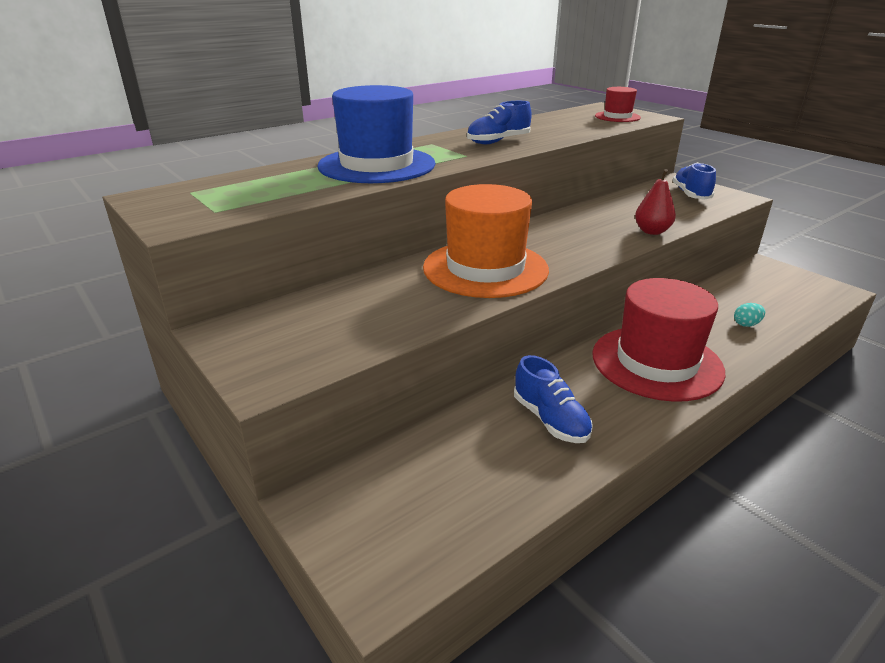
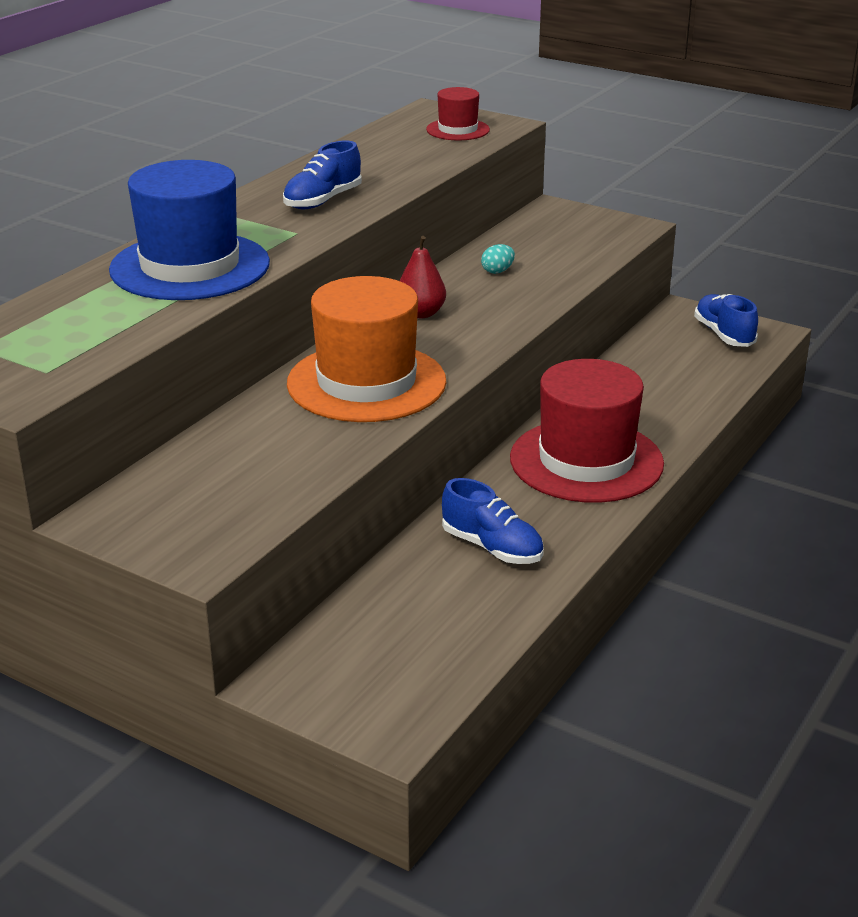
camera: 20 degrees left, 0 degrees up
red pear [635,169,676,235] -> red pear moved to [400,236,446,318]
blue shoe [672,162,716,199] -> blue shoe moved to [694,294,758,347]
turquoise egg [734,303,765,327] -> turquoise egg moved to [481,244,515,274]

